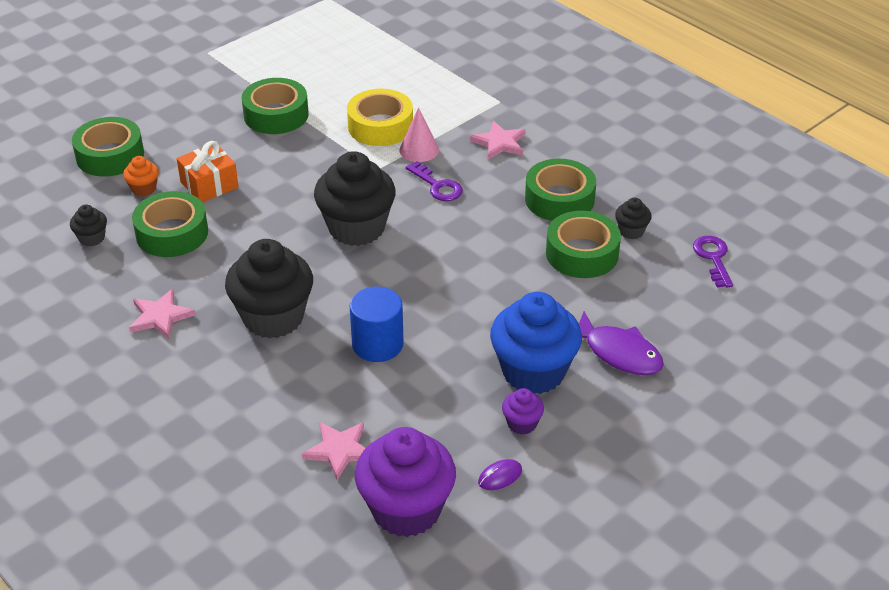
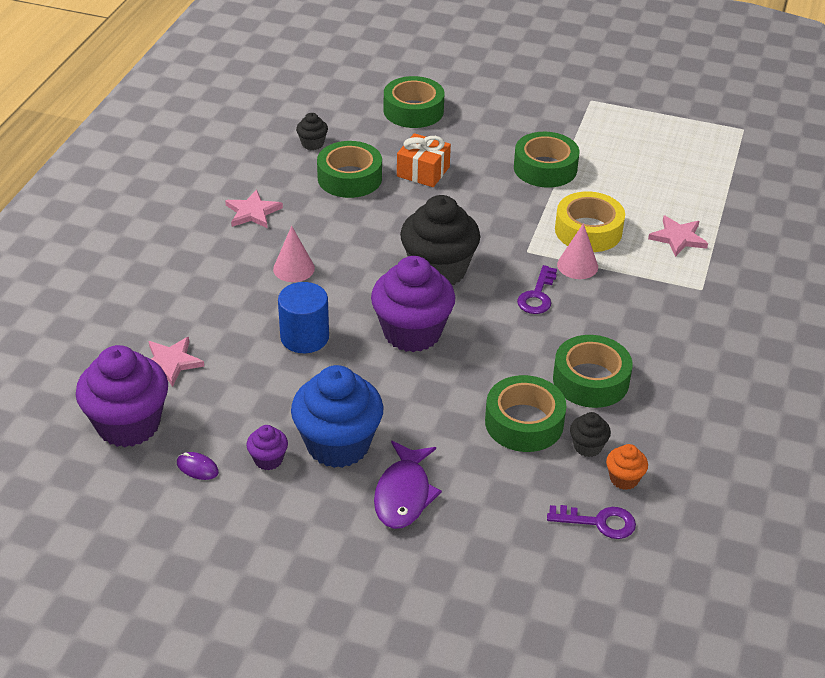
camera: 60 degrees right, 0 degrees up
orange cupcake [123,156,159,196] -> orange cupcake moved to [606,444,648,490]
black cupcake [225,239,313,339] -> pink cone [273,226,315,282]
pink star [470,121,526,160] -> pink star moved to [648,216,708,257]
purple key [693,236,733,287] -> purple key turned 45 degrees clockwise [547,505,636,539]
none -> purple cupcake [371,256,455,352]

